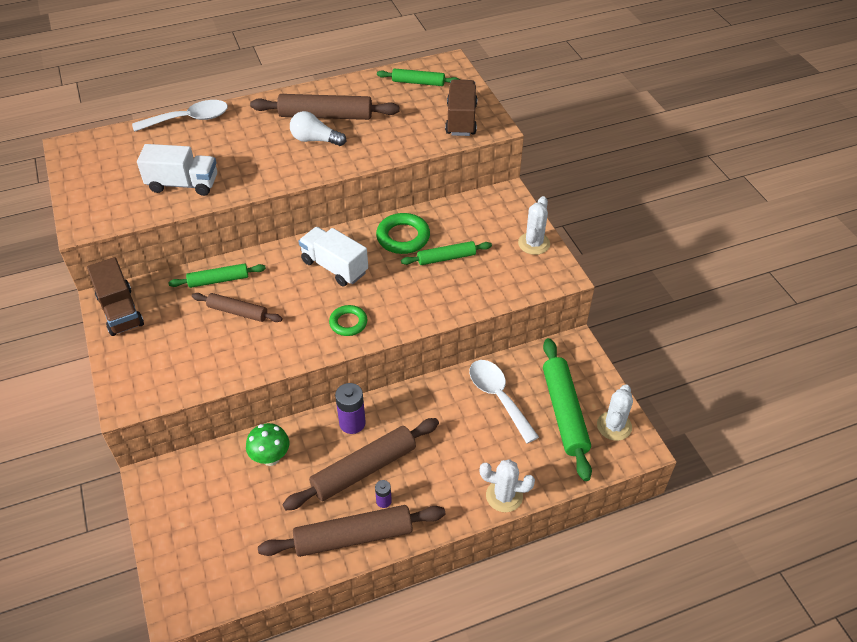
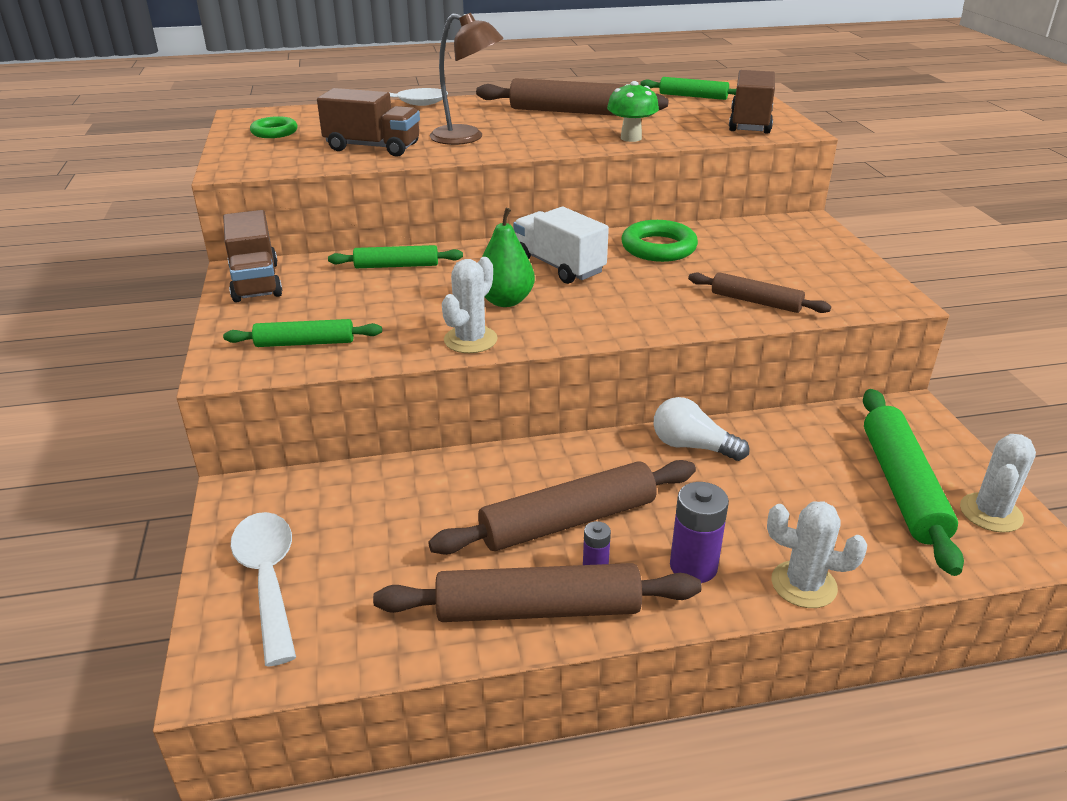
camera: 10 degrees right, 15 degrees down
white truck [137,144,217,196] -> brown truck [317,88,420,157]
brown rolling pin [192,293,283,322] -> brown rolling pin moved to [688,272,831,313]
green mushroom [246,423,289,466] -> green mushroom moved to [607,81,659,142]
white light bulb [290,111,346,146] -> white light bulb moved to [654,397,749,461]
green ring [329,305,367,336] -> green ring moved to [250,116,298,138]
purple battery [335,383,366,434] -> purple battery moved to [670,482,729,583]
green rolling pin [401,241,492,265] -> green rolling pin moved to [223,319,382,347]
white spoon [469,360,539,444] -> white spoon moved to [231,512,296,667]
white cactus [518,196,550,255] -> white cactus moved to [442,257,498,353]
none -> brown lamp [430,13,504,145]
none -> green pear [482,208,535,307]

